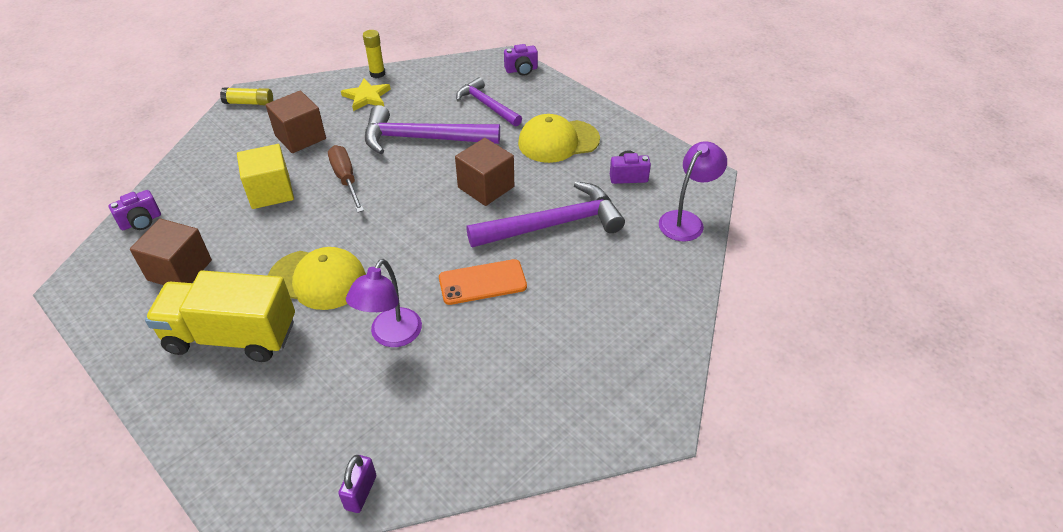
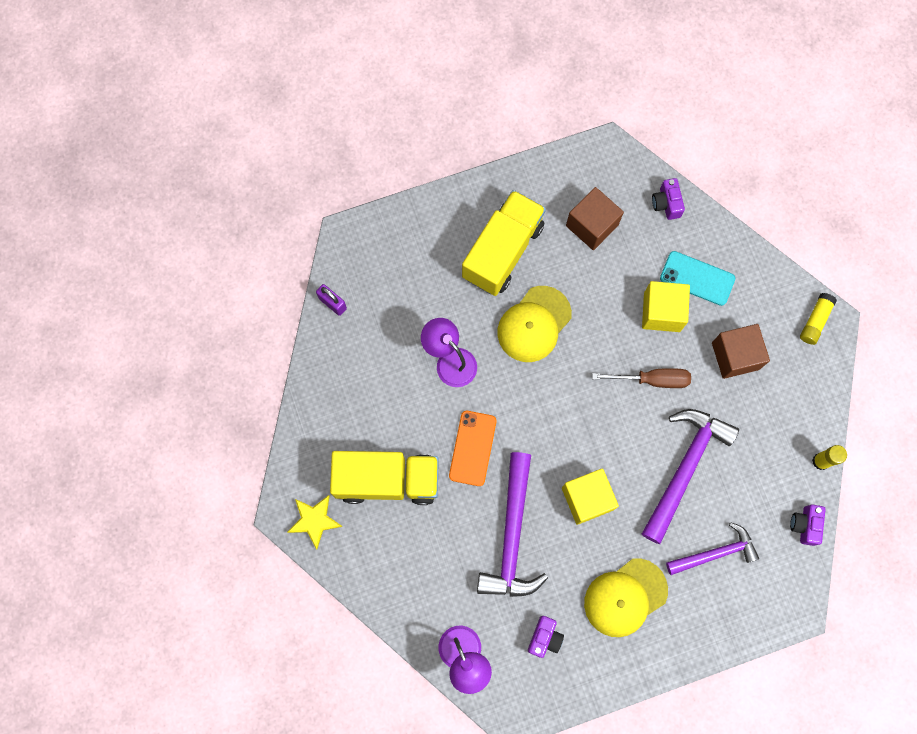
camera: 115 degrees right, 30 degrees up
yellow star [341,79,391,111] -> yellow star moved to [287,495,343,550]
brown cube [455,138,514,206] -> yellow cube [562,468,619,525]
purple camera [504,44,538,76] -> purple camera moved to [790,504,826,546]
yellow cap [518,114,600,163] -> yellow cap turned 135 degrees counterclockwise [584,558,668,637]
none -> yellow truck [330,451,439,505]
none -> turquoise phone [660,251,735,306]

